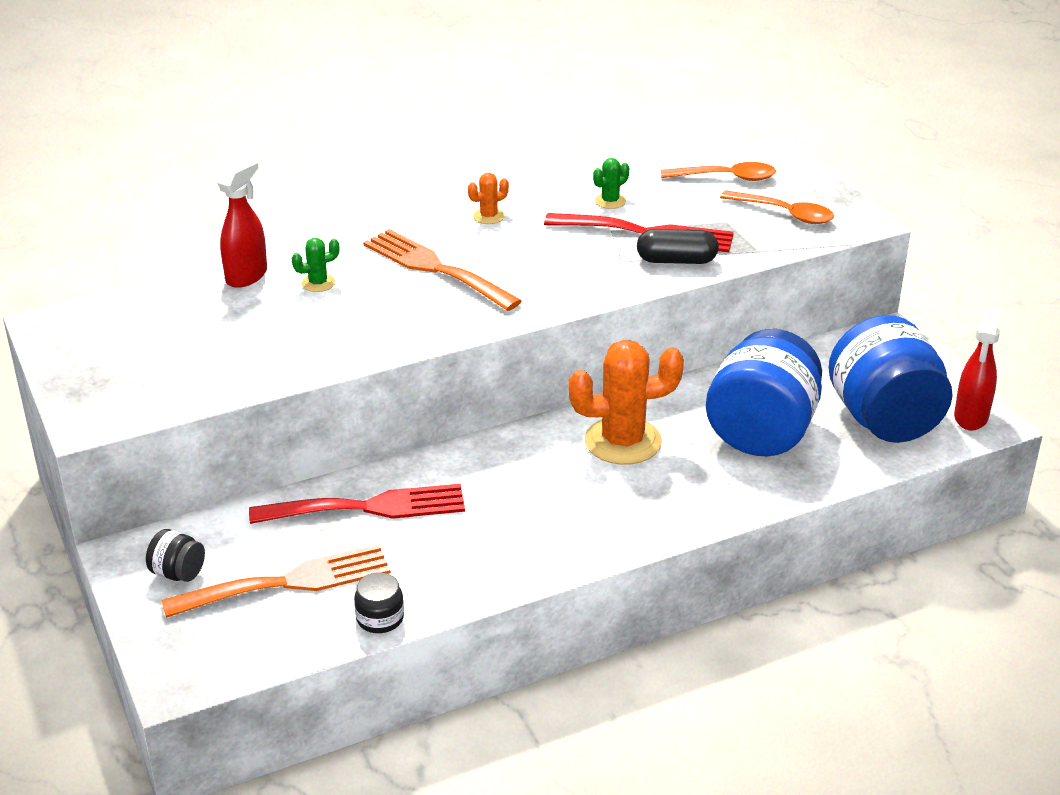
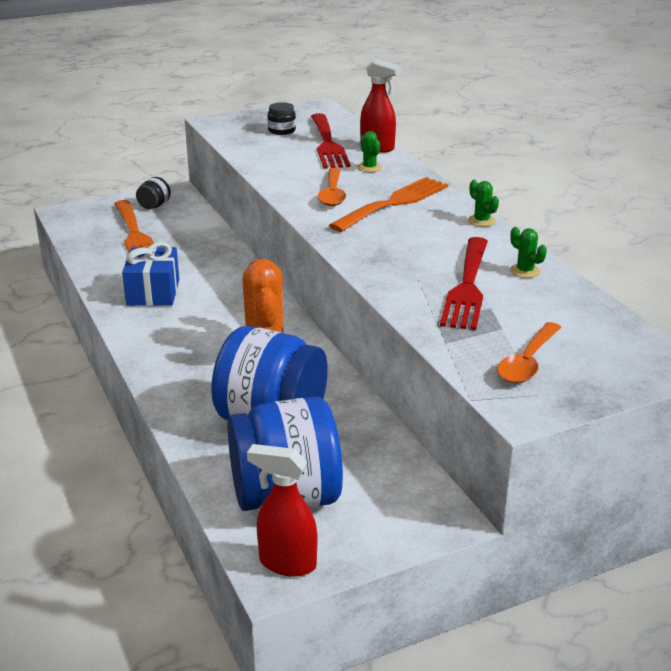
camera: 90 degrees right, 5 degrees down
red fork [249,484,465,524] -> red fork moved to [311,113,350,168]
black jar [354,572,404,633] -> black jar moved to [267,102,296,135]
orange cactus [468,173,509,224] -> green cactus [468,180,499,227]
black capsule [637,229,719,264] -> none
orange spoon [661,162,776,181] -> orange spoon moved to [318,168,346,206]
none -> blue gift [122,242,179,306]

